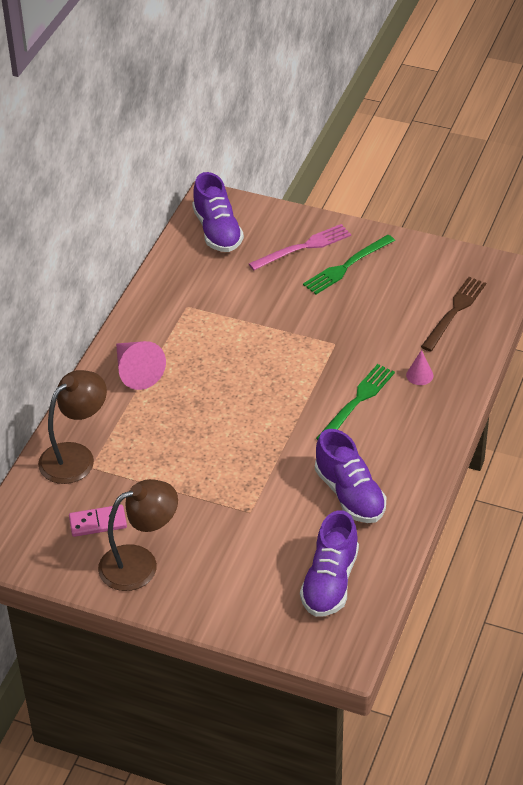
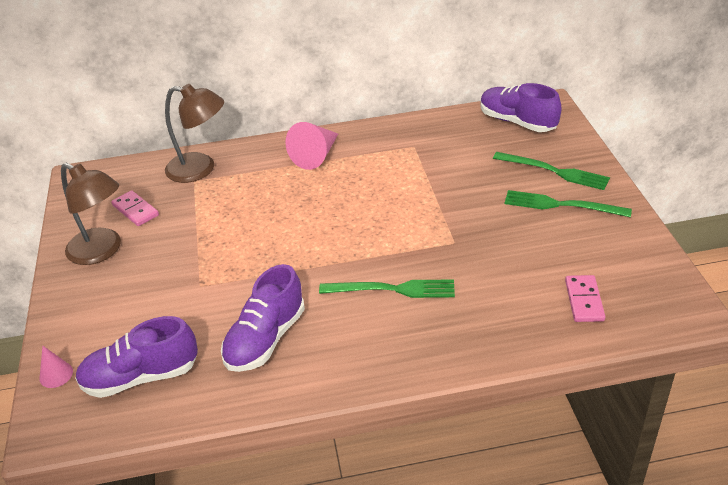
camera: 60 degrees right, 5 degrees down
purple shoe [192,172,244,252] -> purple shoe turned 90 degrees clockwise [480,83,562,132]
pink fork [249,224,351,270] -> green fork [493,152,610,190]
pink cone [406,350,433,385] -> pink cone moved to [40,346,73,388]
brown fork [421,277,486,351] -> pink domino [565,275,606,322]

